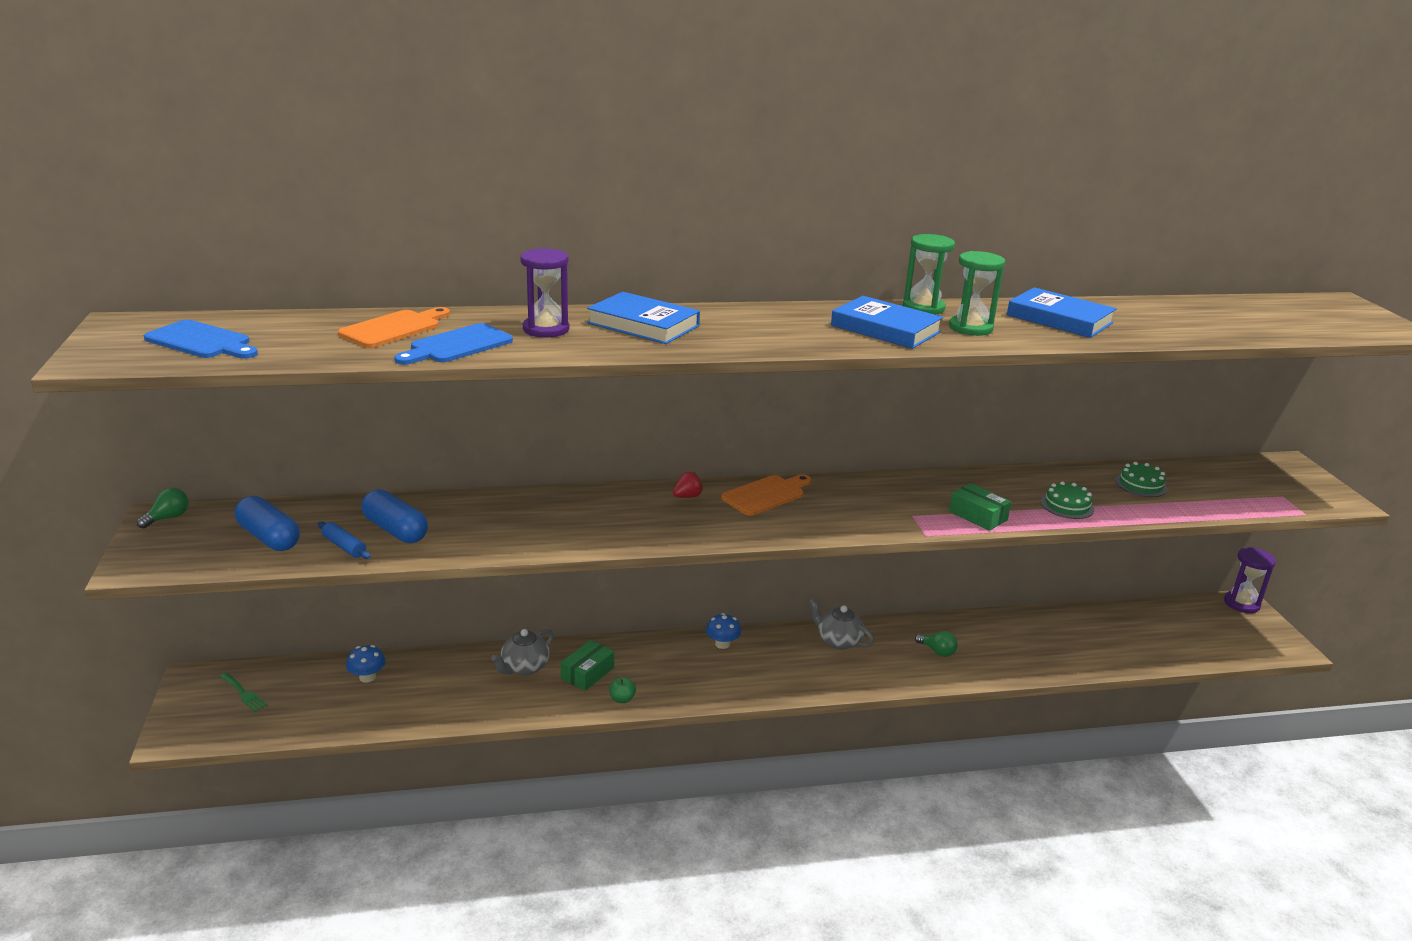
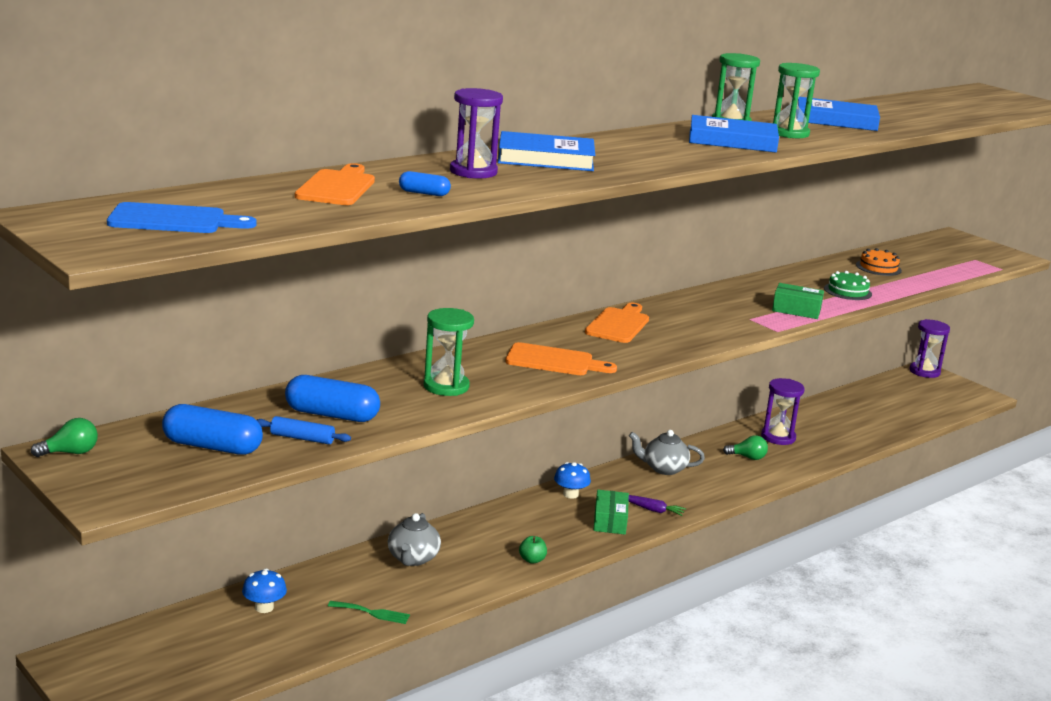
camera: 30 degrees left, 5 degrees down
green light bulb [137,488,189,529] -> green light bulb turned 60 degrees clockwise [31,418,98,457]
green fork [219,672,268,712] -> green fork moved to [328,601,410,624]
blue cutting board [394,323,513,365] -> blue capsule [399,171,451,196]
green box [561,640,614,691] -> green box moved to [594,490,629,534]
red strawberry [673,472,703,498] -> none
green cake [1115,462,1168,497] -> orange cake [856,248,902,276]
none -> green hourglass [424,308,474,396]
none -> orange cutting board [505,342,617,375]
none -> purple carrot [628,495,686,516]
none -> purple hourglass [761,378,805,445]

